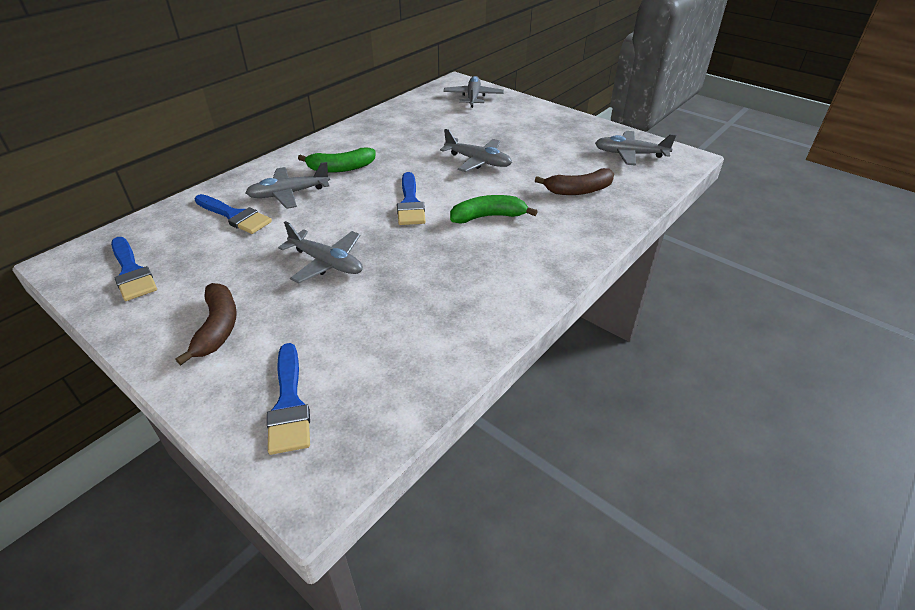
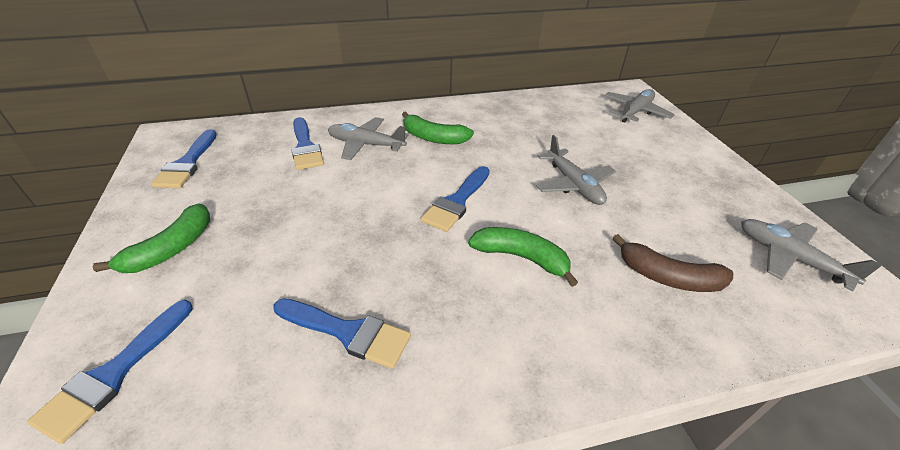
camera: 35 degrees right, 0 degrees up
brown banana [176,283,237,365] -> green banana [92,203,210,273]
grey plane [278,221,363,283] -> none
none -> blue brush [273,299,411,369]

